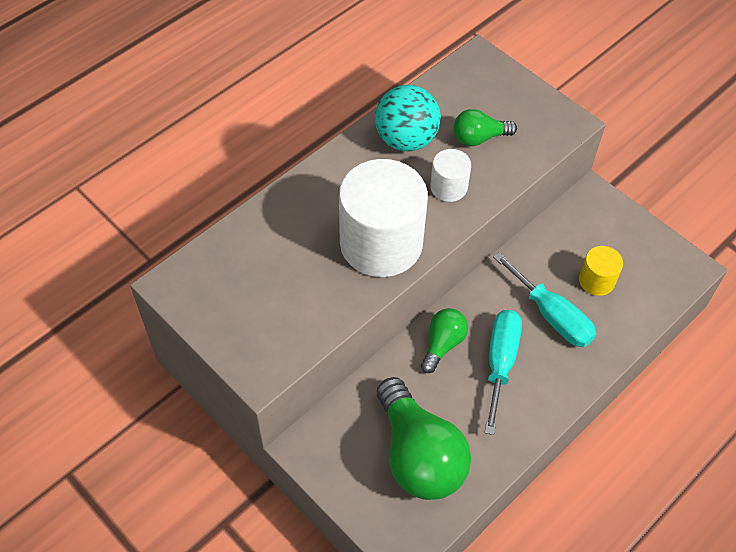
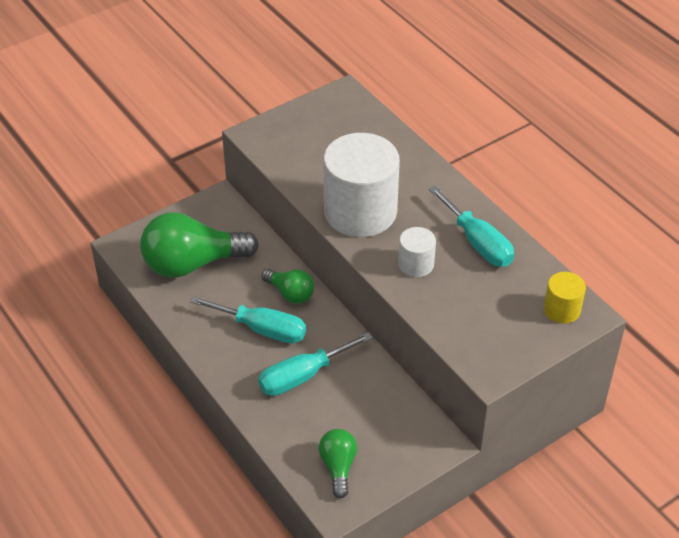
camera: 100 degrees right, 10 degrees down
turquoise ball [375,85,441,151] -> turquoise screwdriver [429,186,514,267]
green light bulb [454,109,517,146] -> green light bulb moved to [319,429,357,498]
yellow cylinder [579,246,623,296] -> yellow cylinder moved to [544,272,586,324]

